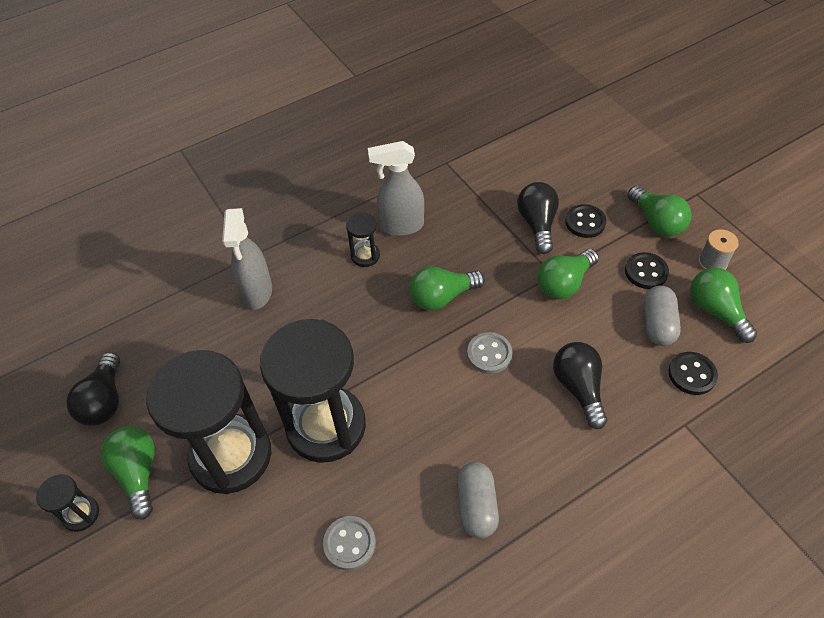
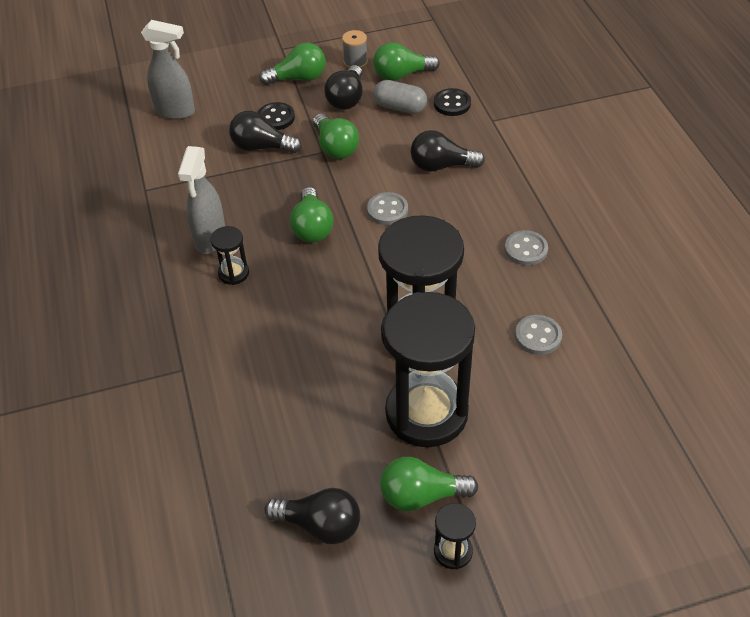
camera: 75 degrees left, 5 degrees down
grey spray bottle [222,208,272,309] -> grey spray bottle moved to [141,20,195,119]
grey capsule [457,462,499,539] -> grey button [505,230,548,266]
black button [625,252,669,289] -> black light bulb [324,65,363,110]

